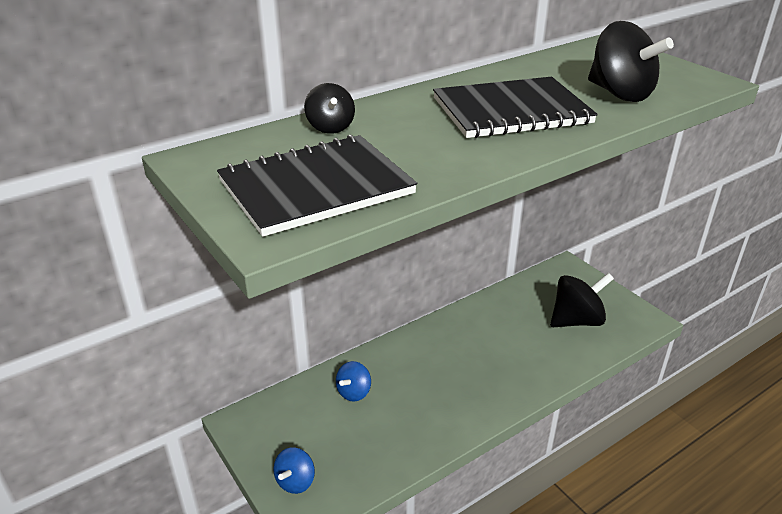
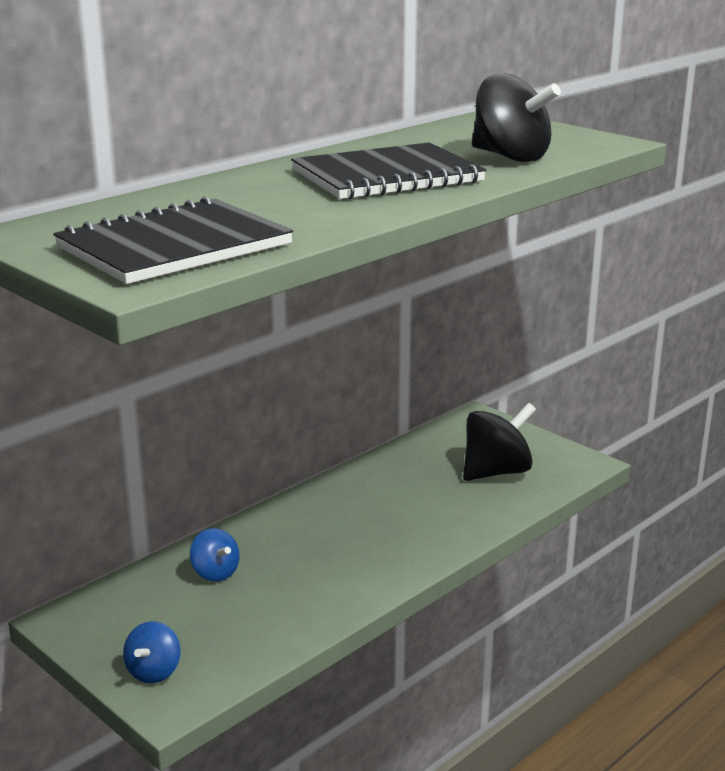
camera: 10 degrees left, 10 degrees down
black spinning top [304,83,355,134] -> none
blue spinning top [336,361,371,402] -> blue spinning top turned 60 degrees counterclockwise [190,528,240,582]

